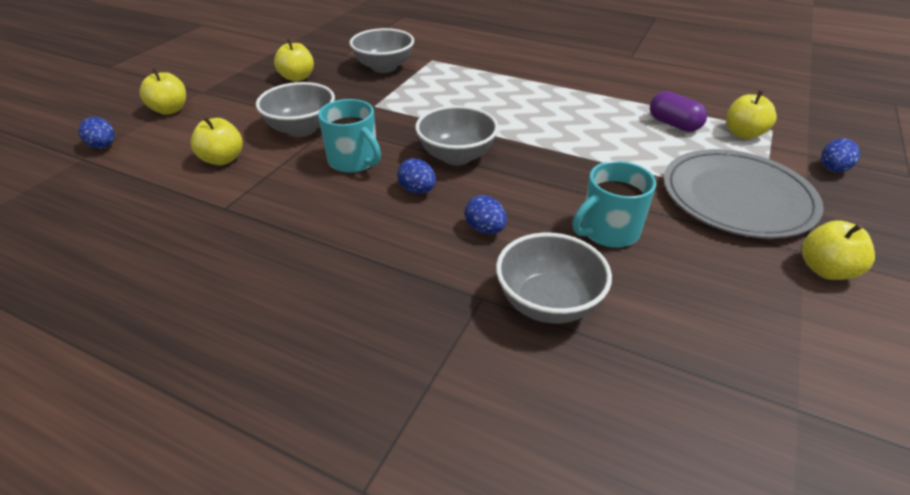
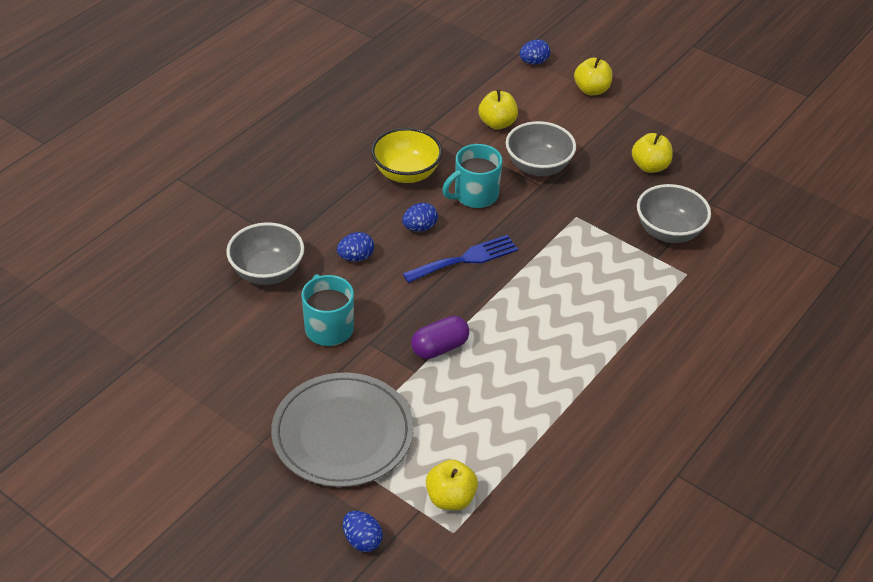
camera: 100 degrees right, 5 degrees up
grey bowl [415,105,499,165] -> blue fork [403,235,518,283]
purple capsule [650,91,707,132] -> purple capsule moved to [411,316,469,359]
yellow apple [802,220,875,280] -> none
none -> yellow bowl [371,128,443,183]

